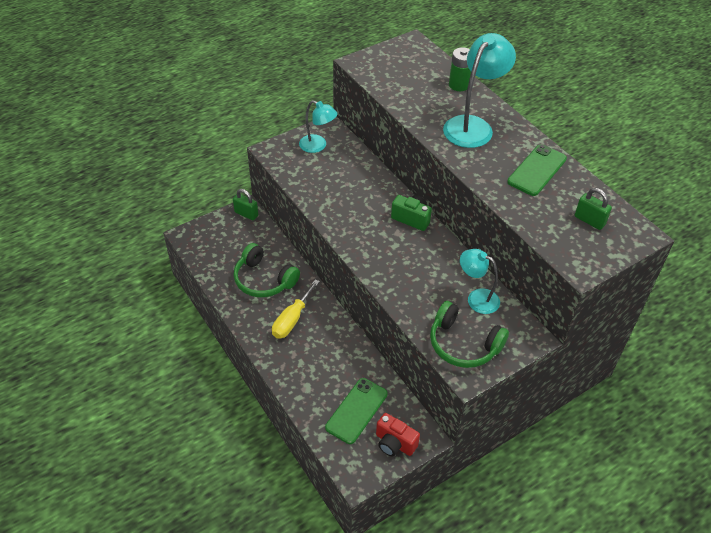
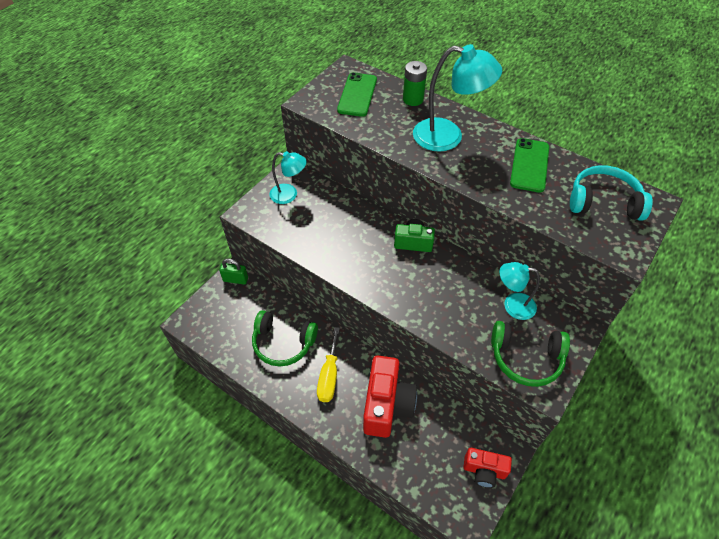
camera: 20 degrees left, 5 degrees up
green phone [325,378,388,444] -> green phone moved to [337,72,377,117]
turquoise lamp [443,33,516,148] -> turquoise lamp turned 90 degrees clockwise [413,44,502,152]
green padlock [575,188,612,230] -> turquoise headphones [570,165,653,221]
none -> red camera [363,356,417,438]

